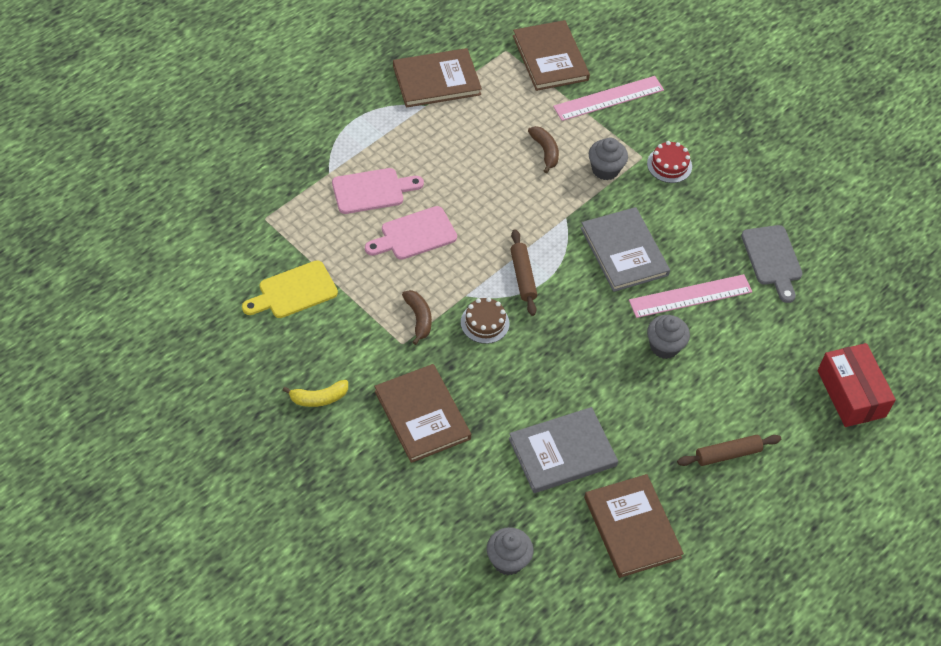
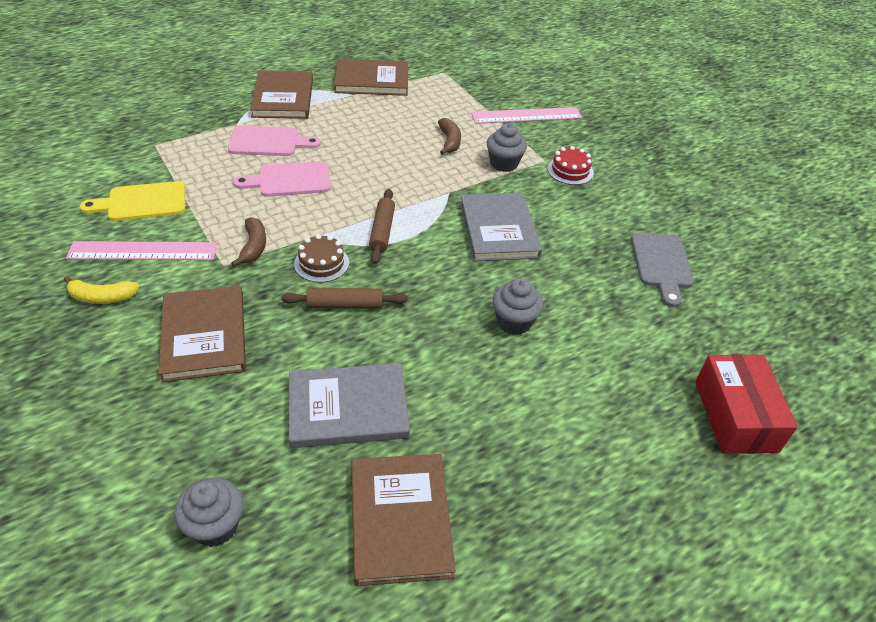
camera: 15 degrees right, 10 degrees down
brown book [513,20,590,91] -> brown book moved to [250,70,313,119]
pink ruler [629,274,752,318] -> pink ruler moved to [66,241,217,260]
brown rolling pin [677,435,781,466] -> brown rolling pin moved to [281,288,408,308]

